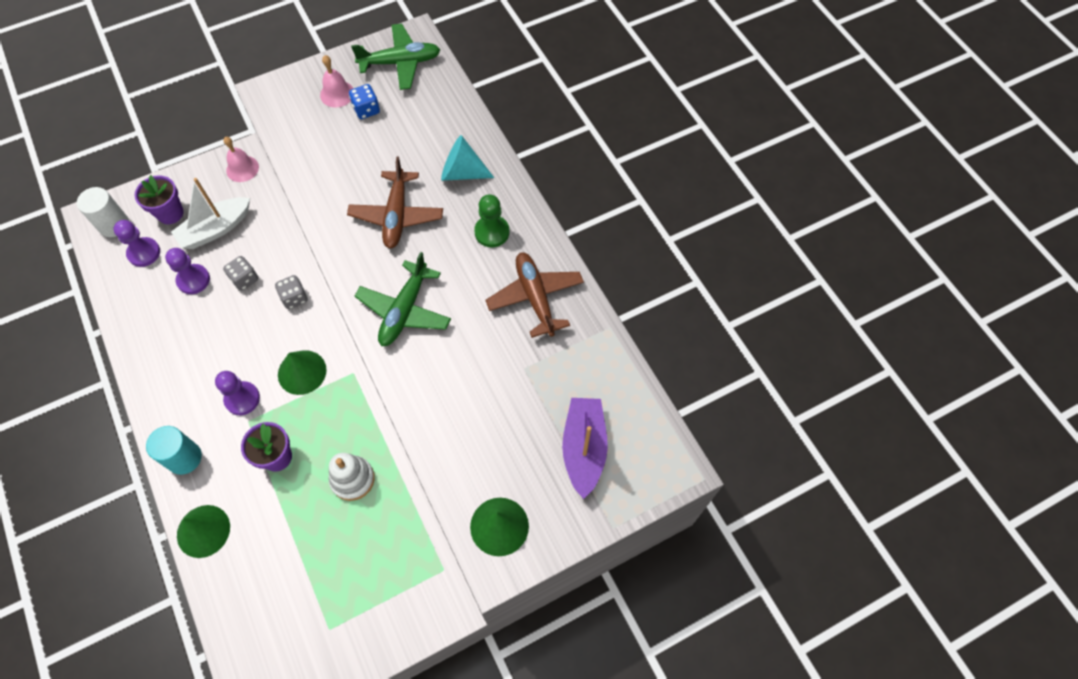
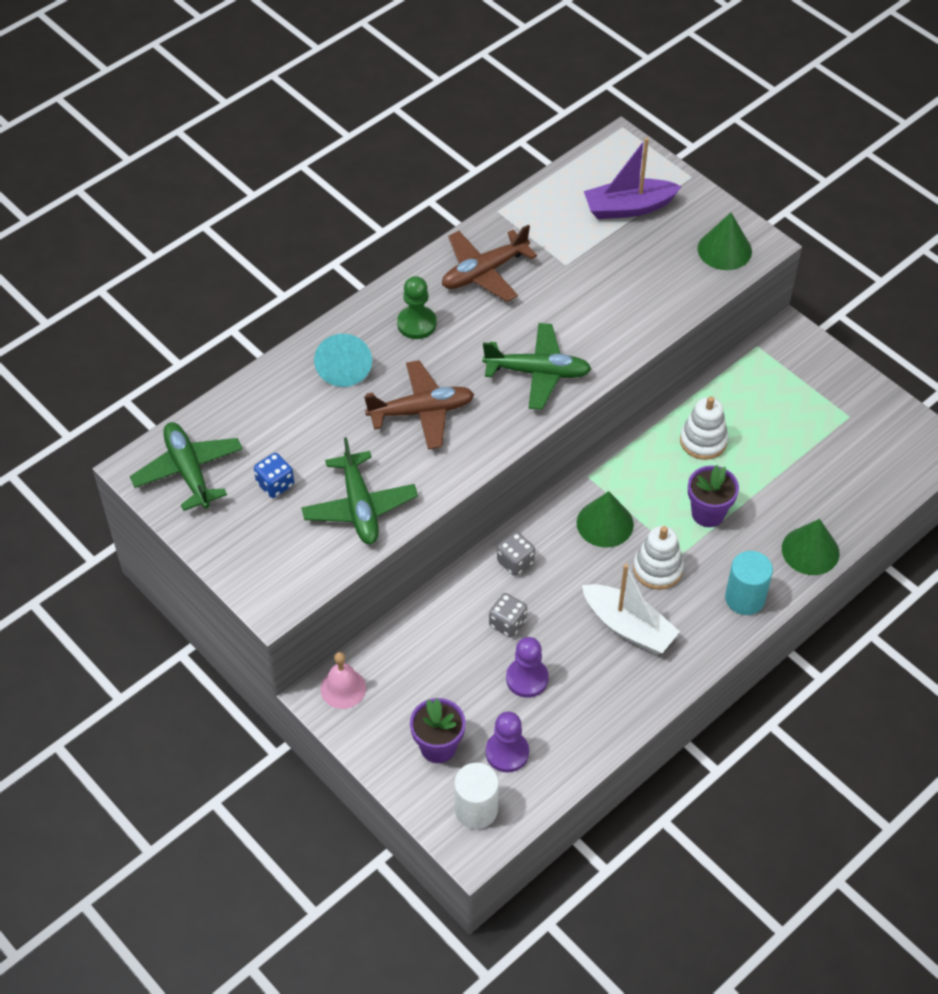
camera: 105 degrees left, 10 degrees down
white boat [171,178,250,249] -> white boat moved to [582,564,680,654]
purple pawn [215,371,260,415] -> white stacking toy [633,526,684,590]
pink bell [320,55,354,108] -> none
none -> green plane [301,437,418,544]

